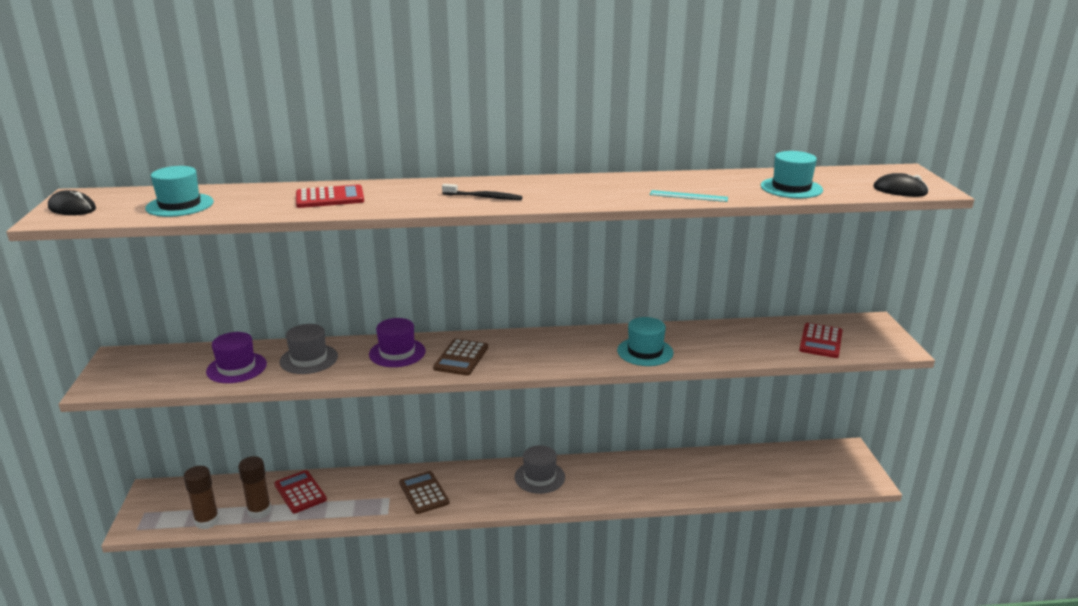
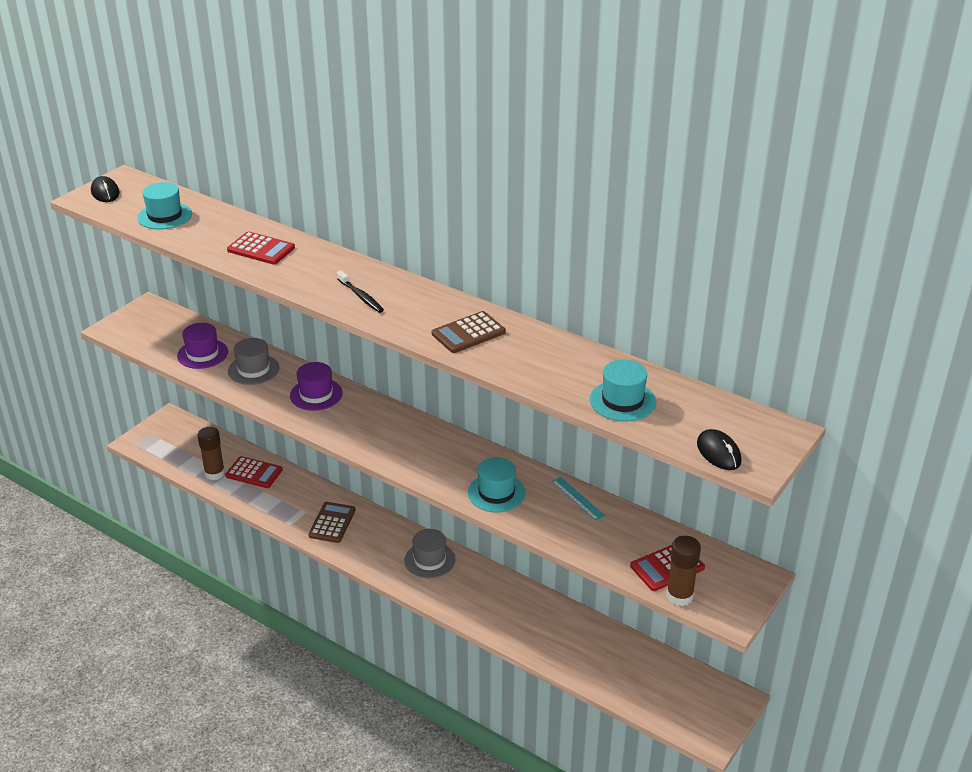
camera: 40 degrees right, 10 degrees up
brown glue stick [184,466,220,529] -> brown glue stick moved to [667,536,701,606]
red calculator [275,470,327,513] -> red calculator turned 105 degrees clockwise [225,456,283,488]
brown calculator [433,339,488,376] -> brown calculator moved to [432,311,506,353]
turquoise ruler [650,190,728,202] -> turquoise ruler moved to [551,477,605,521]

